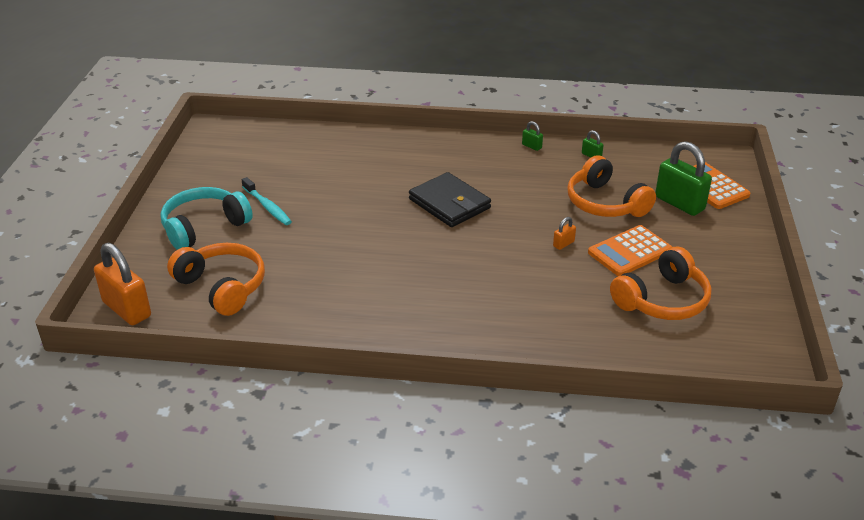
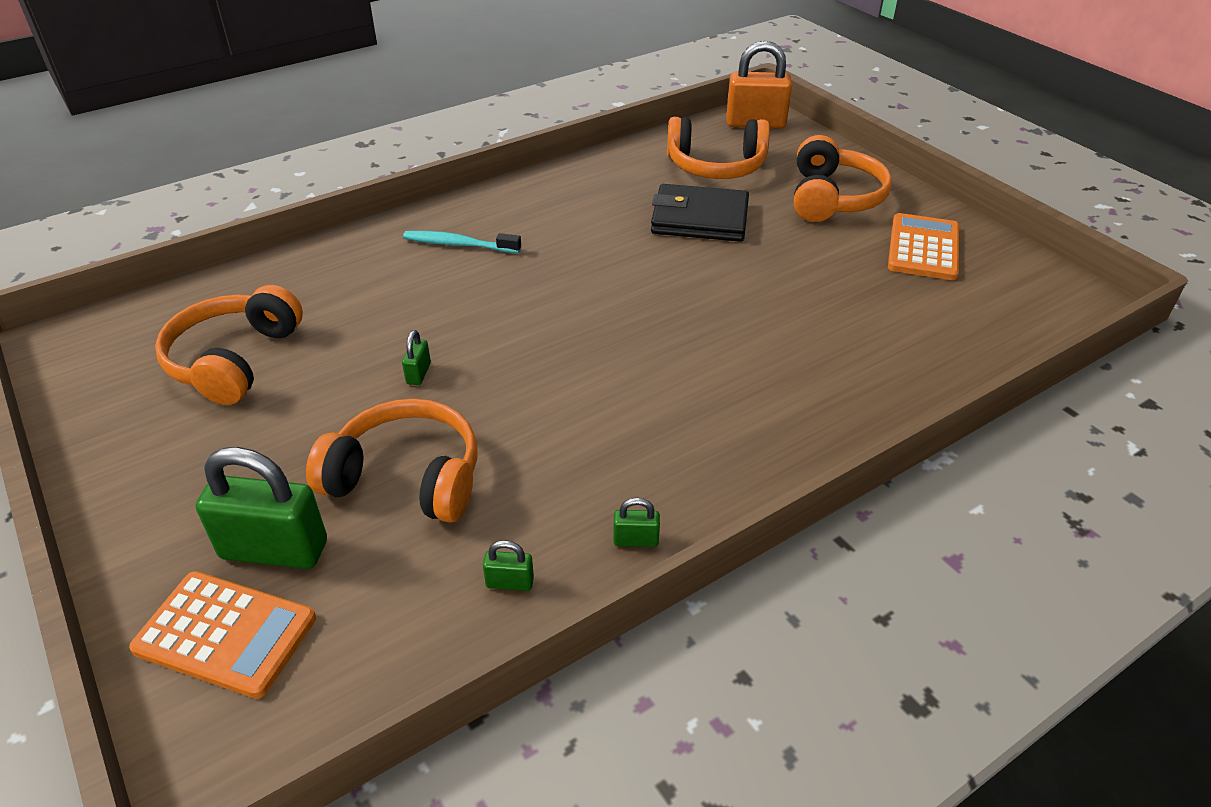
camera: 140 degrees right, 5 degrees up
turquoise headphones [161,187,253,250] -> orange headphones [794,135,892,222]
turquoise toothbrush [242,177,292,225] -> turquoise toothbrush moved to [403,231,521,253]
black wallet [409,172,491,227] -> black wallet moved to [651,184,749,242]
orange padlock [553,217,576,250] -> green padlock [402,330,431,385]
orange calculator [588,225,672,276] -> orange calculator moved to [888,213,959,280]

